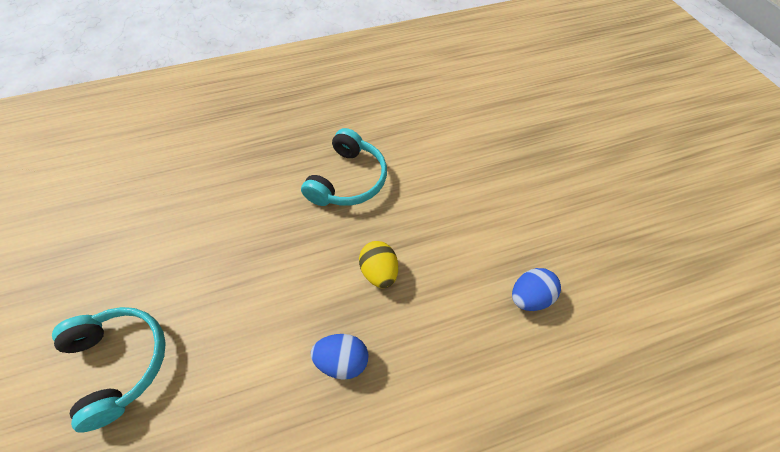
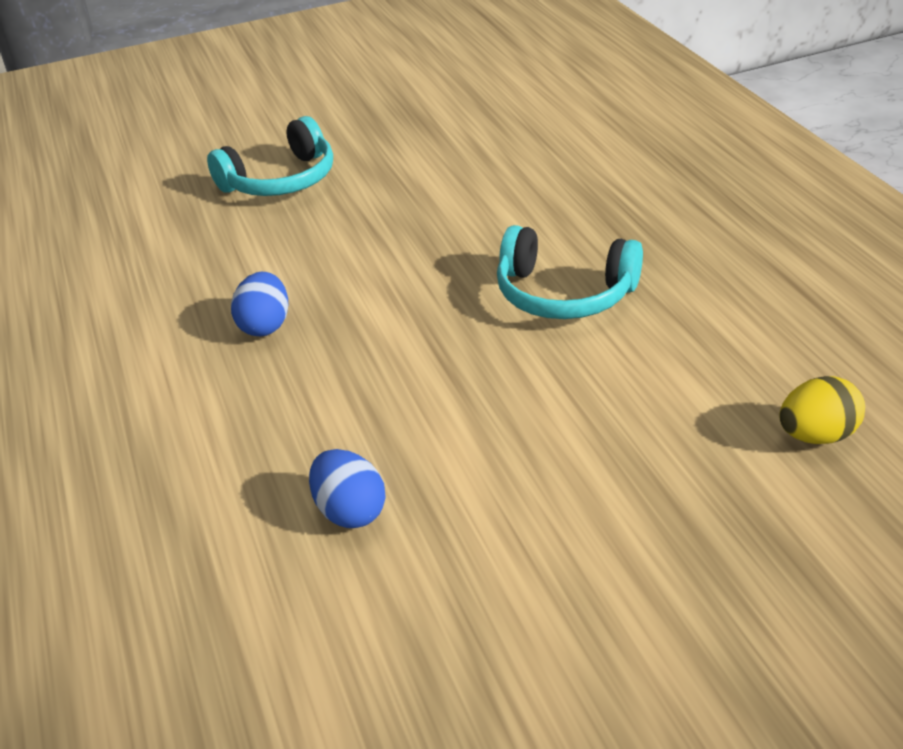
camera: 90 degrees right, 20 degrees down
yellow egg [359,241,398,288] -> yellow egg moved to [779,376,865,444]

